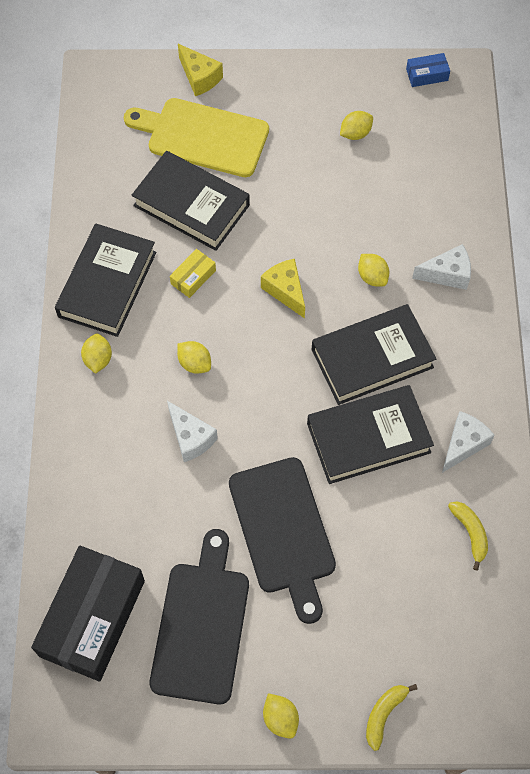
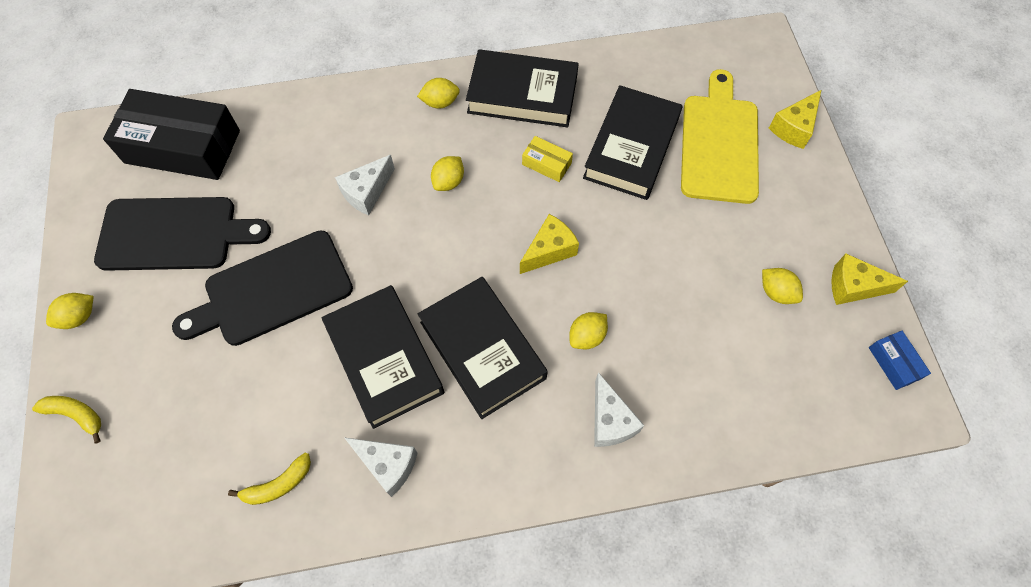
camera: 80 degrees right, 0 degrees up
none -> yellow cheese [831,254,908,305]

